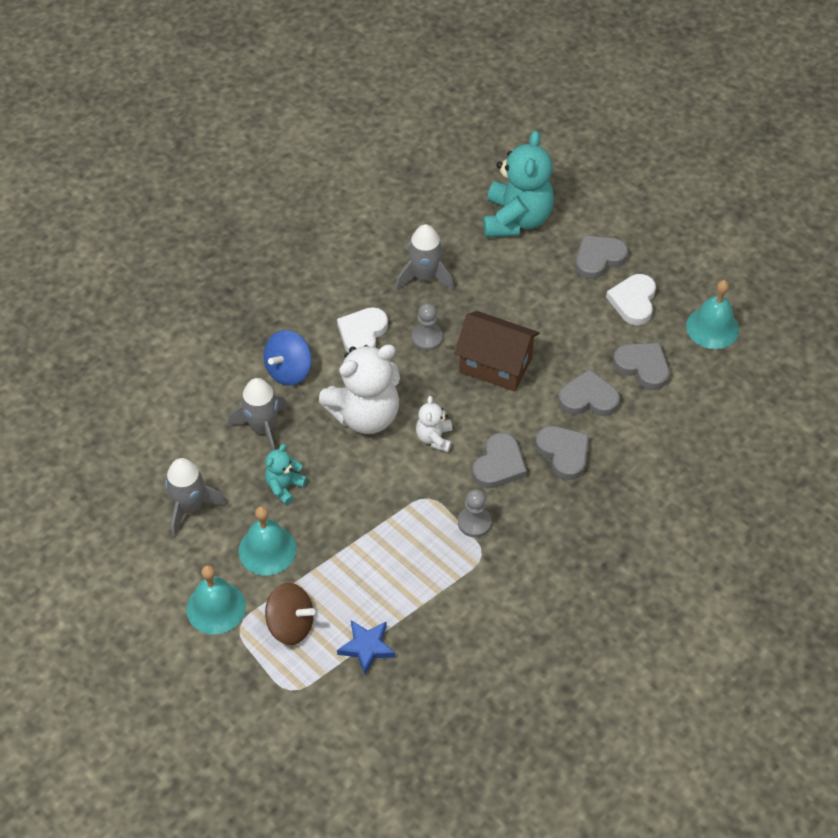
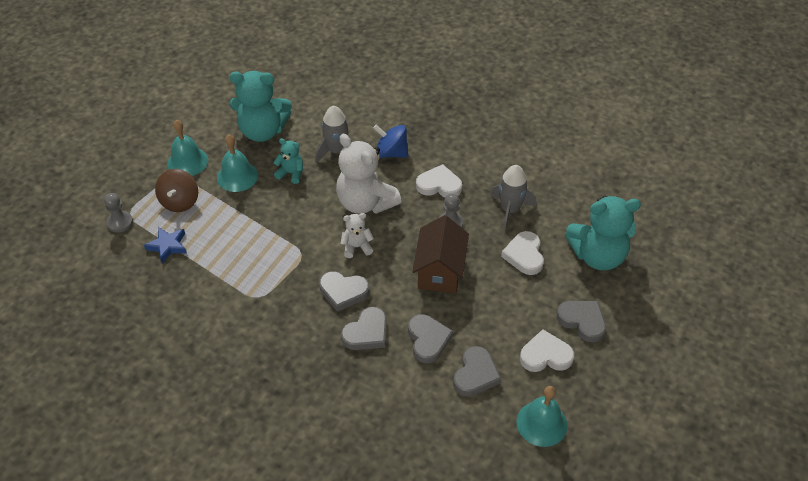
camera: 75 degrees right, 5 degrees down
grey rocket [165,458,227,537] -> turquoise teddy bear [229,71,292,142]
grey pawn [458,489,491,537] -> grey pawn moved to [104,193,133,233]
none -> white heart [501,231,544,275]

